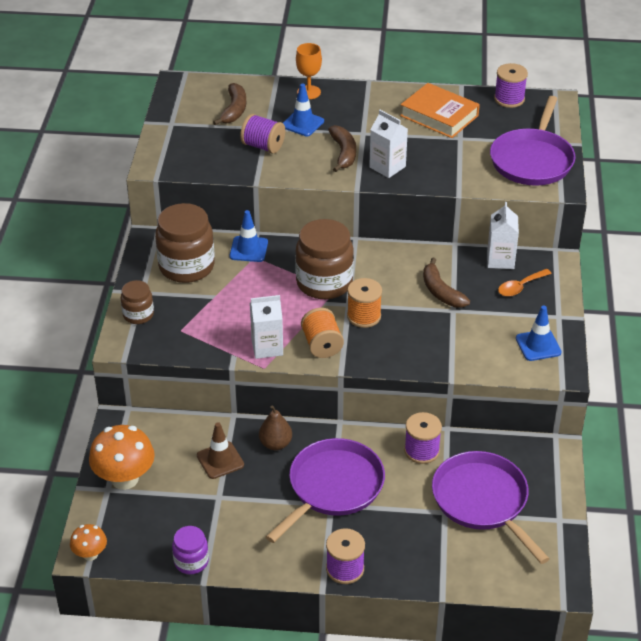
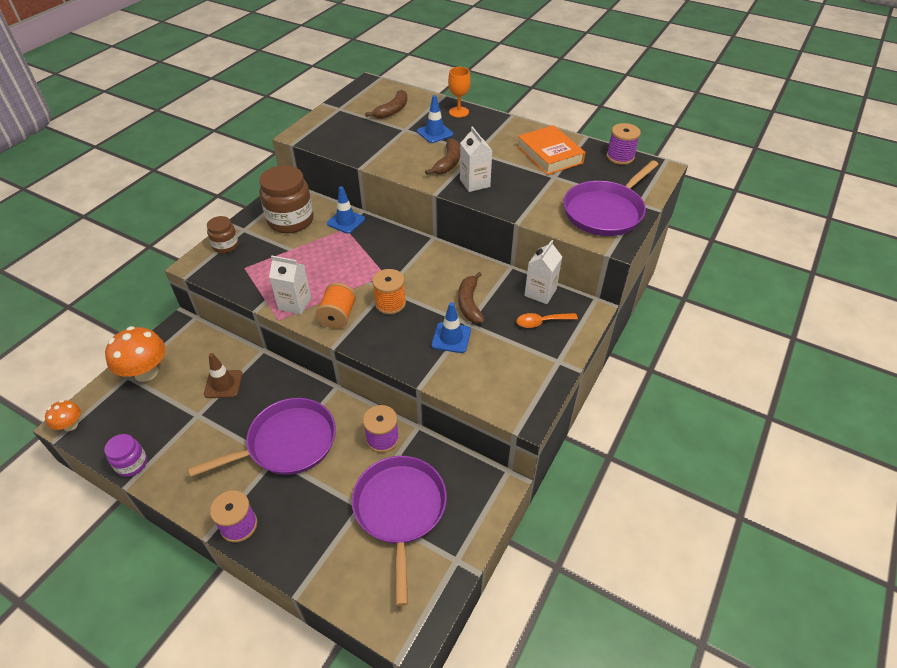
camera: 25 degrees right, 5 degrees up
purple spool [240,114,285,154] -> none
brown pear [259,405,292,450] -> none
brown jar [295,219,354,299] -> none
blue traffic cone [516,306,561,361] -> blue traffic cone moved to [432,302,471,353]

